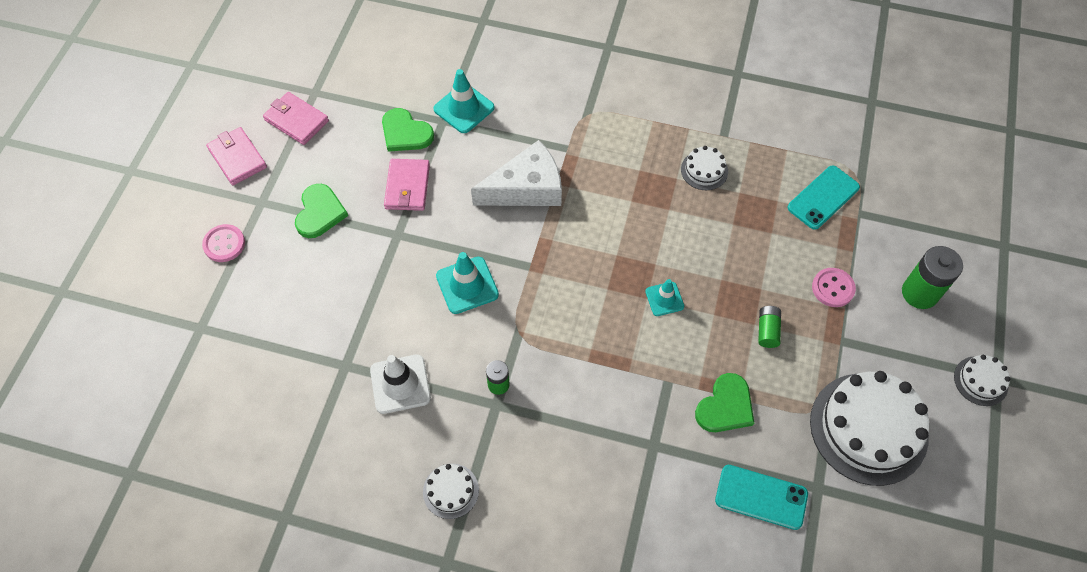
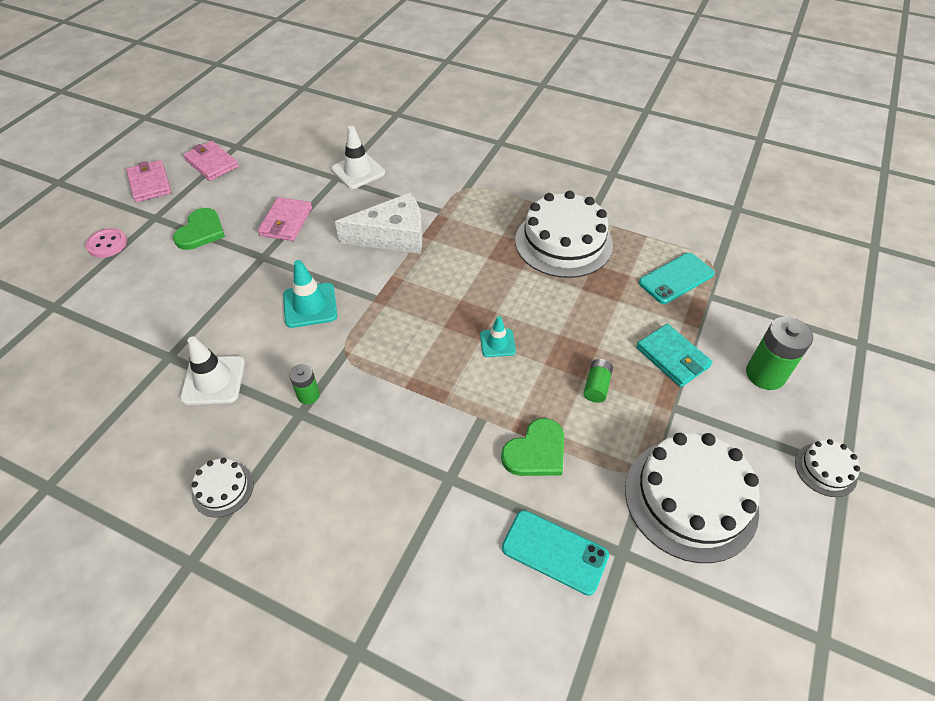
camera: 10 degrees right, 10 degrees down
green heart [382,108,434,152] -> none
turquoise traffic cone [433,69,495,133] -> white traffic cone [331,126,385,189]
white cake [681,146,728,190] -> white cake [515,191,613,278], size x2.14
pink button [812,268,856,307] -> turquoise wallet [636,324,713,387]

